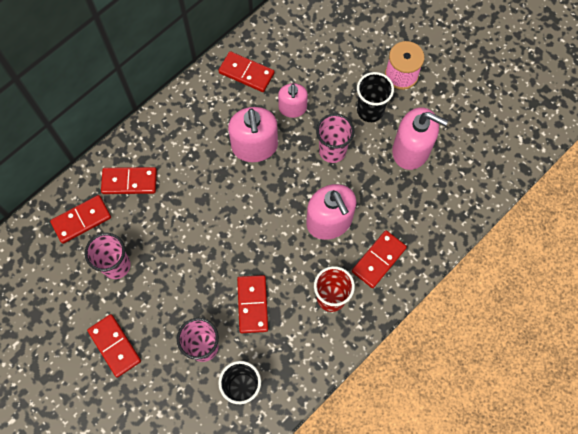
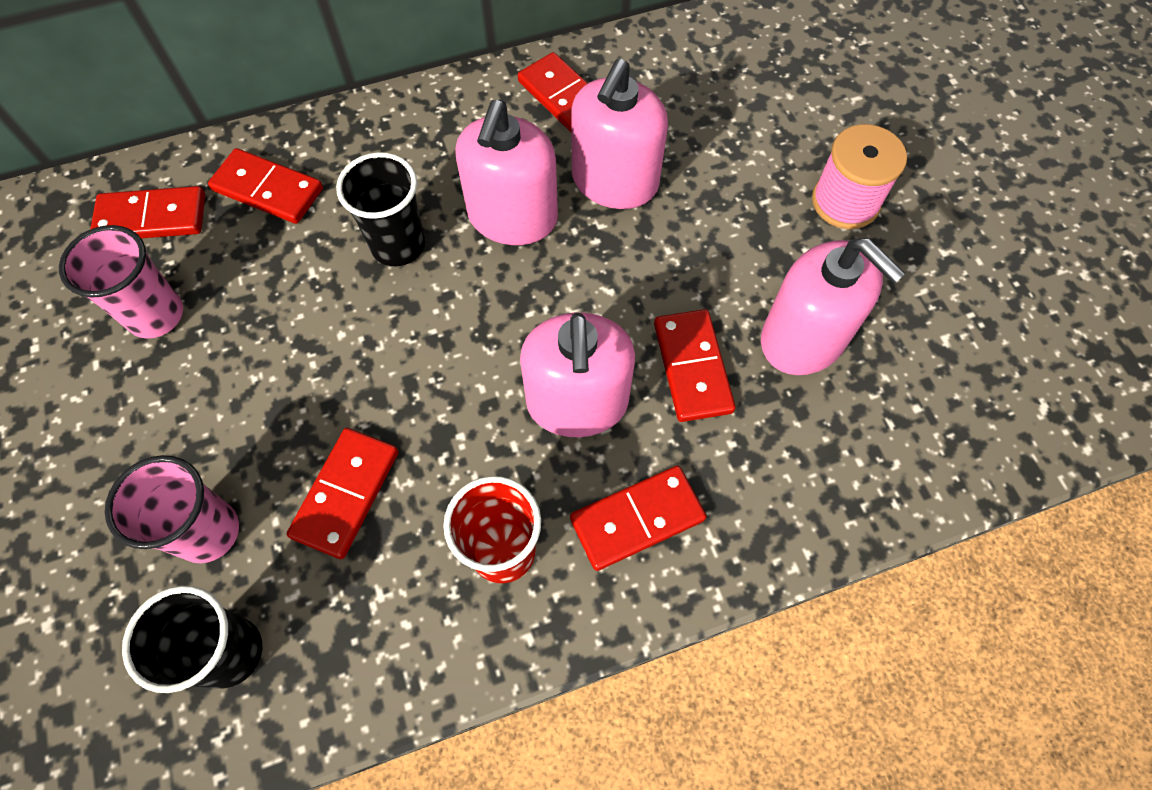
camera: 25 degrees right, 5 degrees down
red domino [87,314,141,377] -> red domino moved to [654,309,736,422]
pink soap dispenser [278,83,308,118] -> pink soap dispenser [571,59,668,209], size x1.61
pink cup [316,114,354,163] -> none
black cup [357,72,394,122] -> black cup moved to [336,152,425,266]

